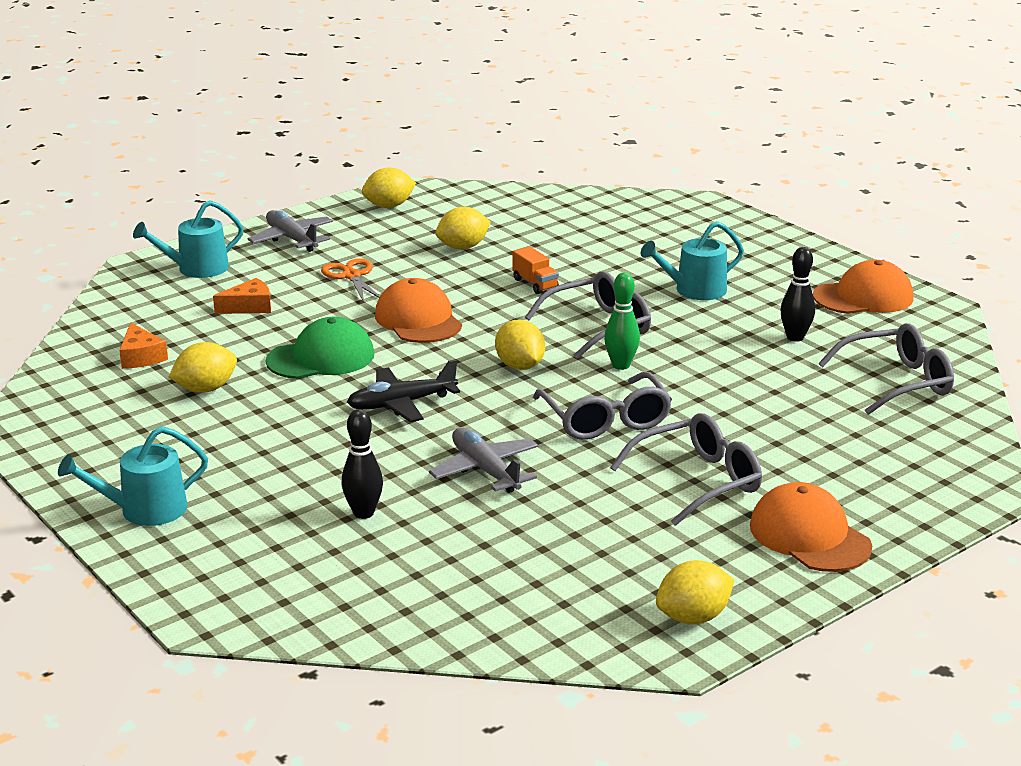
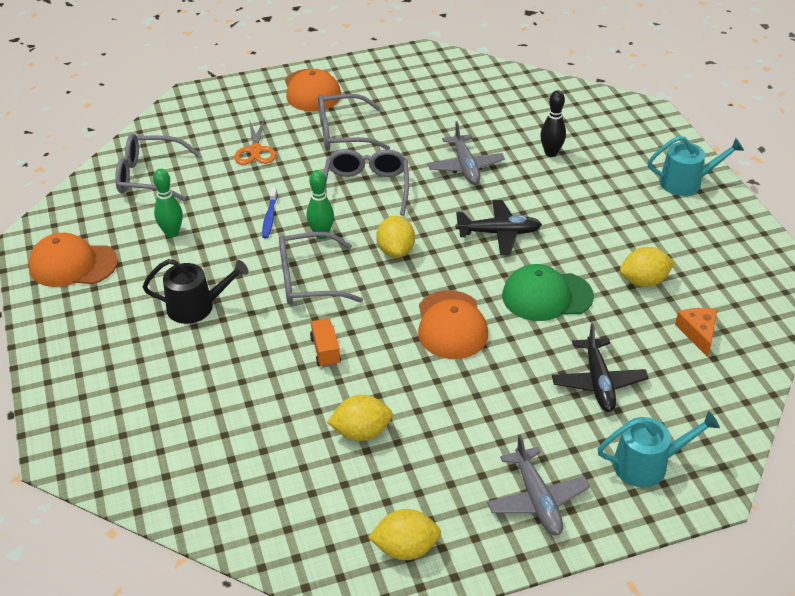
camera: 160 degrees left, 15 degrees up
orange cheese [213,278,271,314] -> black plane [552,323,648,412]
orange scissors [321,258,380,302] -> orange scissors moved to [234,118,276,165]
turquoise watering can [641,221,744,300] -> black watering can [143,259,249,324]
yellow lemon [656,560,734,624] -> none
black bowling pin [781,247,815,342] -> green bowling pin [153,169,183,238]
none -> blue toothbrush [262,188,278,238]

